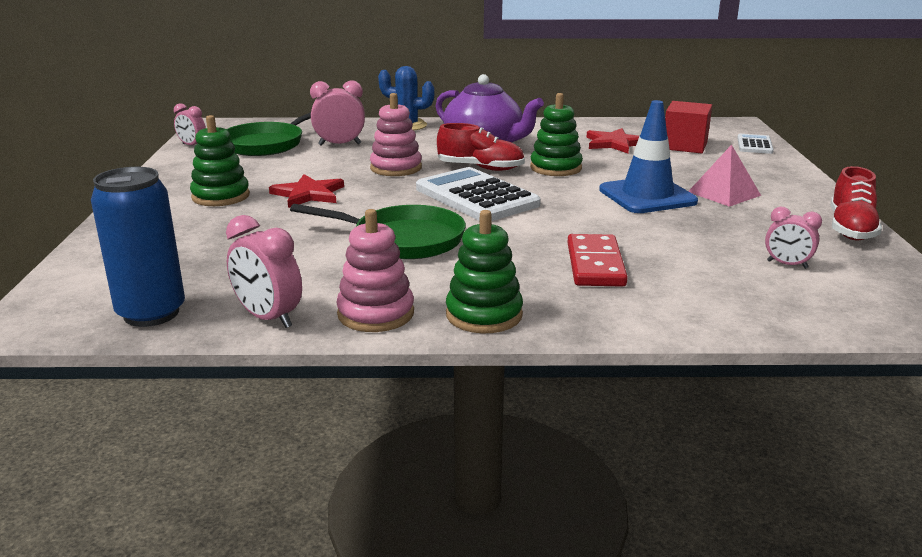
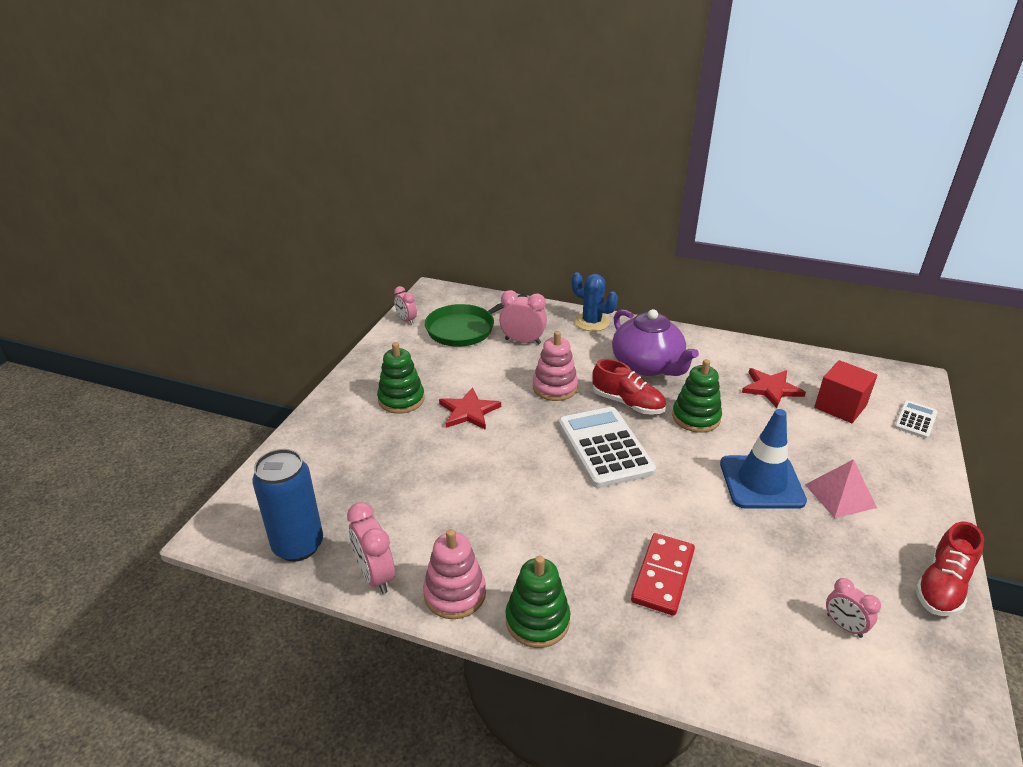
camera: 20 degrees right, 10 degrees up
green pan [290,204,466,259] -> none

